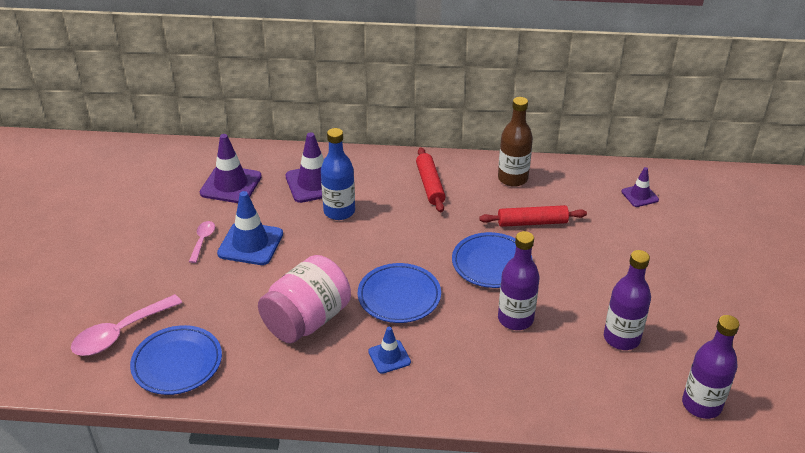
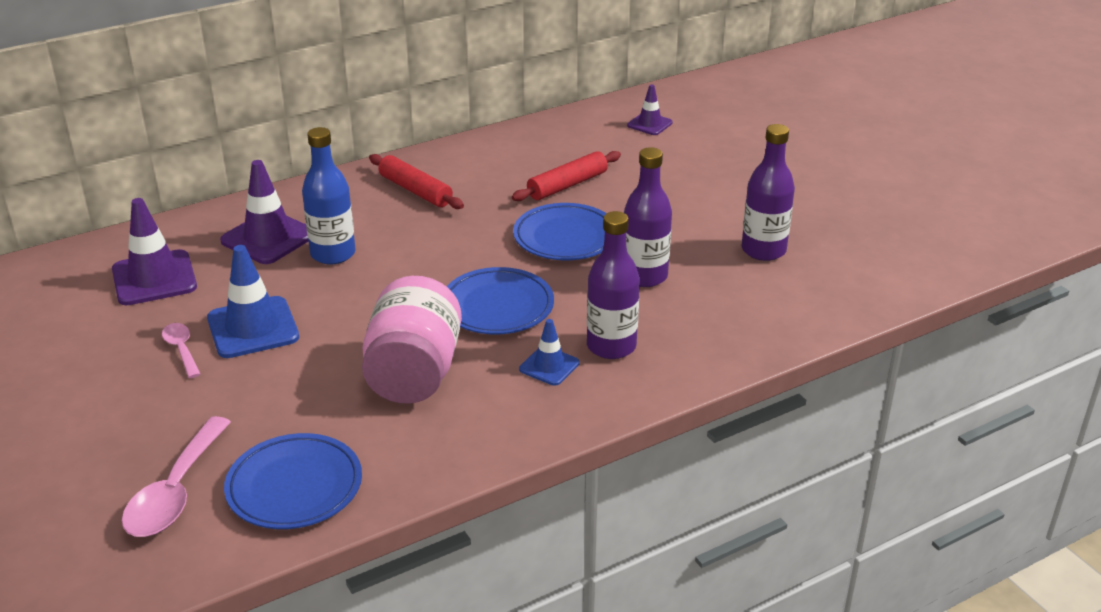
camera: 35 degrees left, 5 degrees down
brown bottle [498,97,533,187] -> none
purple bottle [682,315,740,419] -> purple bottle moved to [587,211,640,359]

